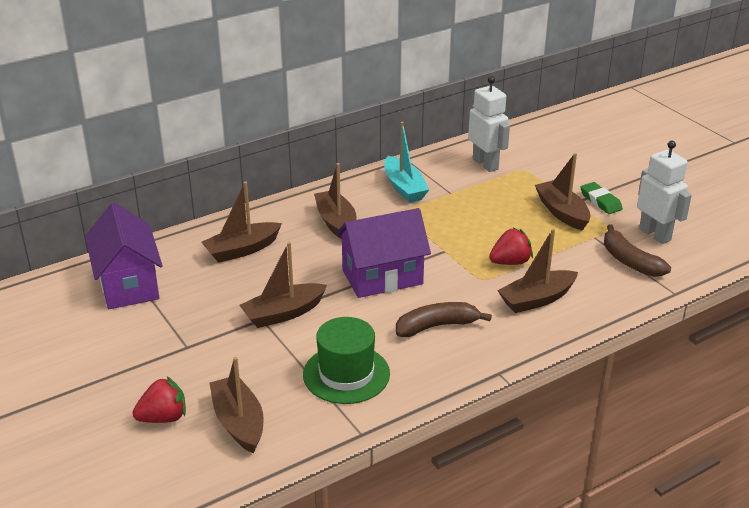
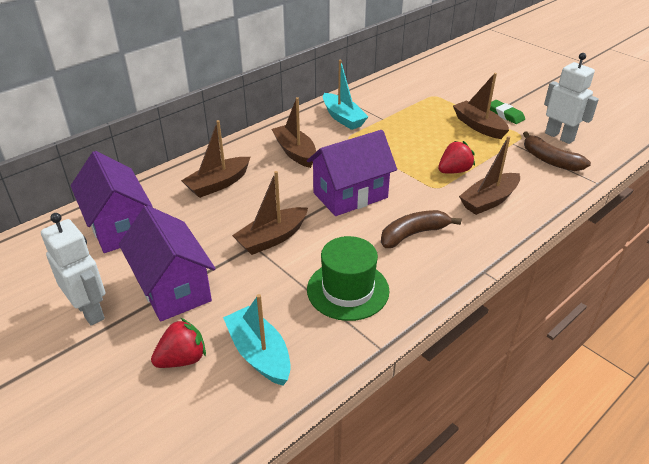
camera: 10 degrees left, 5 degrees up
brown boat [210,357,264,454] -> turquoise boat [223,294,291,386]
white robot [468,76,510,172] -> white robot moved to [41,213,105,326]
none -> purple house [119,205,216,321]

